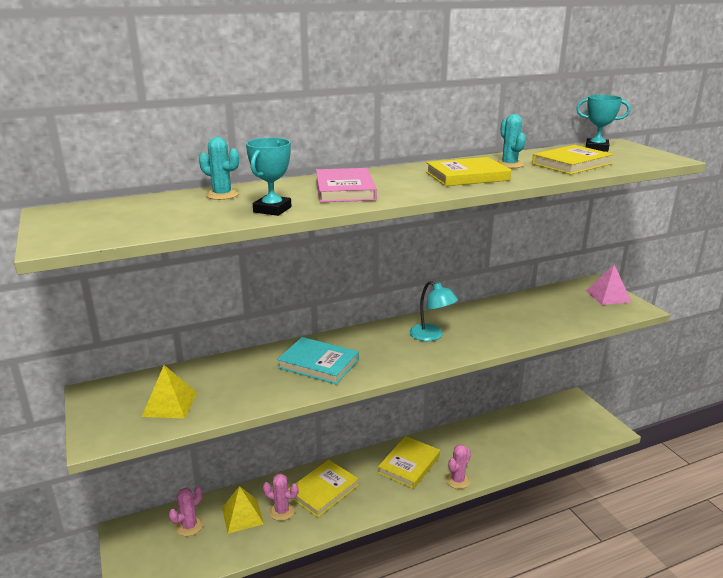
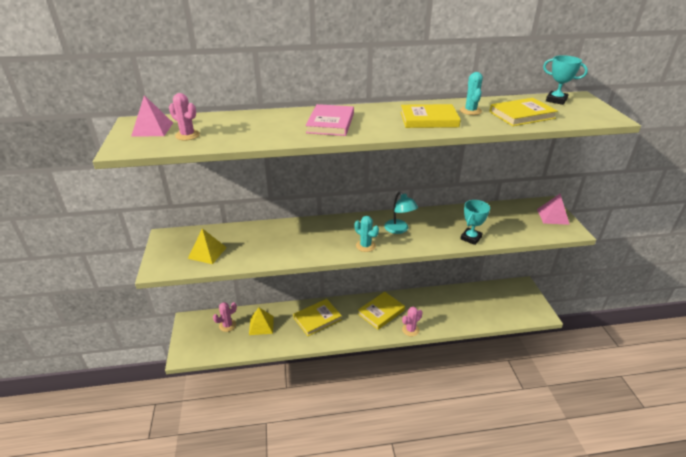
camera: 15 degrees right, 10 degrees up
turquoise cactus [199,137,239,200] -> turquoise cactus moved to [354,216,379,252]
turquoise trophy [246,138,291,216] -> turquoise trophy moved to [460,200,490,245]
pink cactus [263,474,299,521] -> pink cactus moved to [169,93,200,140]
turquoise book [277,337,359,384] -> none
none -> pink pyramid [131,95,173,136]

